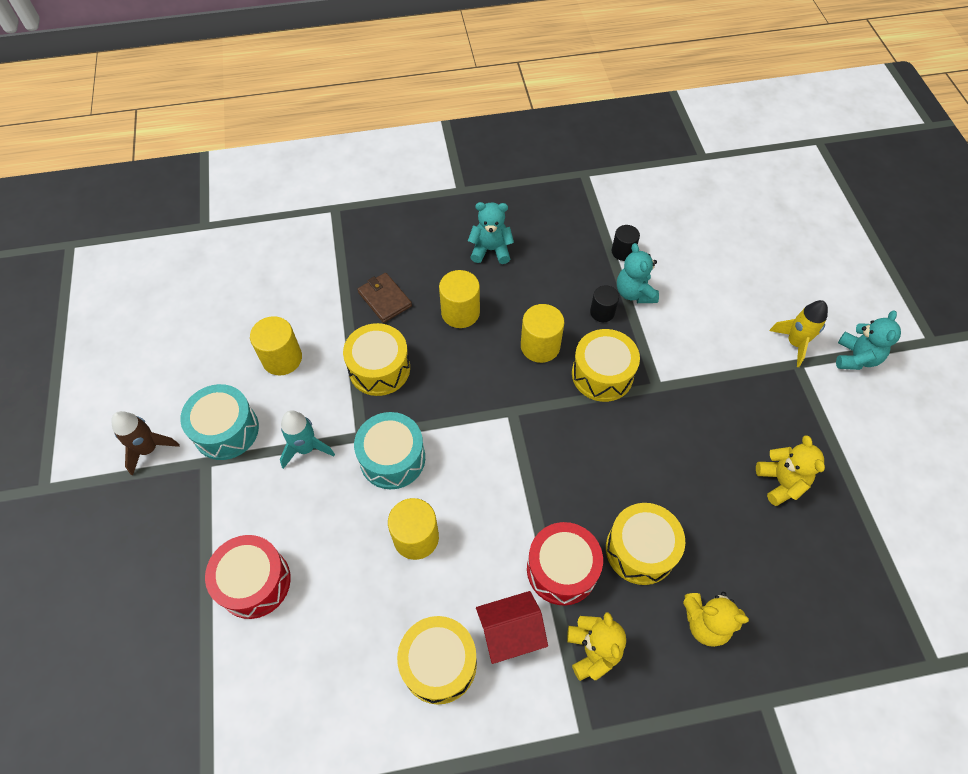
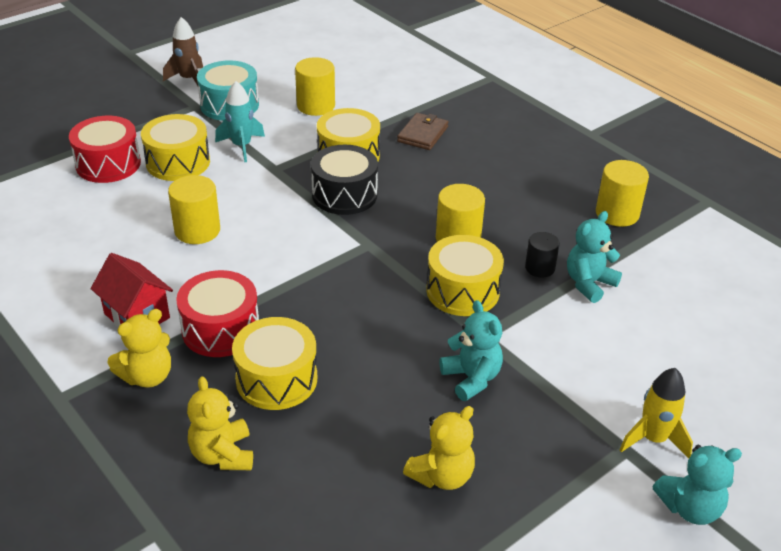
camera: 60 degrees right, 20 degrees down
turquoise drum [354,412,425,489] -> none
yellow drum [397,616,477,705] -> yellow drum moved to [141,114,210,181]
yellow cylinder [439,270,480,328] -> yellow cylinder moved to [596,160,649,227]
turquoise teddy bear [468,202,514,264] -> turquoise teddy bear moved to [440,300,503,401]
black cylinder [611,225,640,261] -> none
none -> black drum [311,145,378,215]

